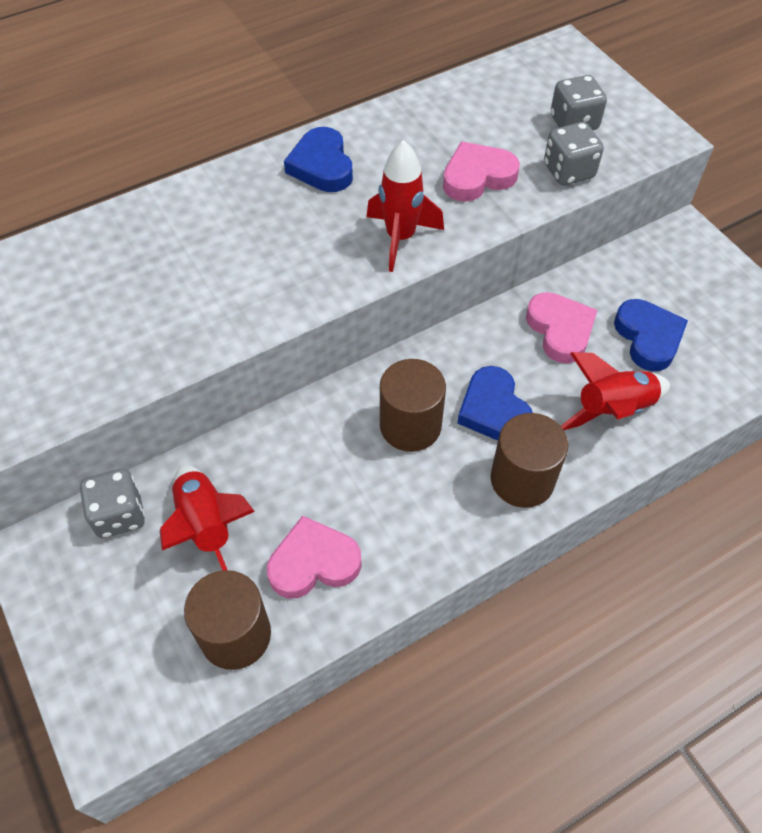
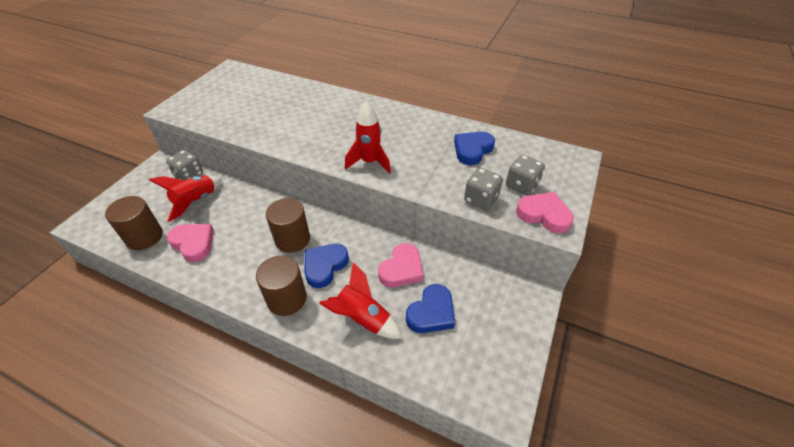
camera: 55 degrees right, 10 degrees down
blue heart [284,127,353,192] -> blue heart moved to [454,132,495,165]
pink heart [443,142,520,202] -> pink heart moved to [516,192,574,233]

